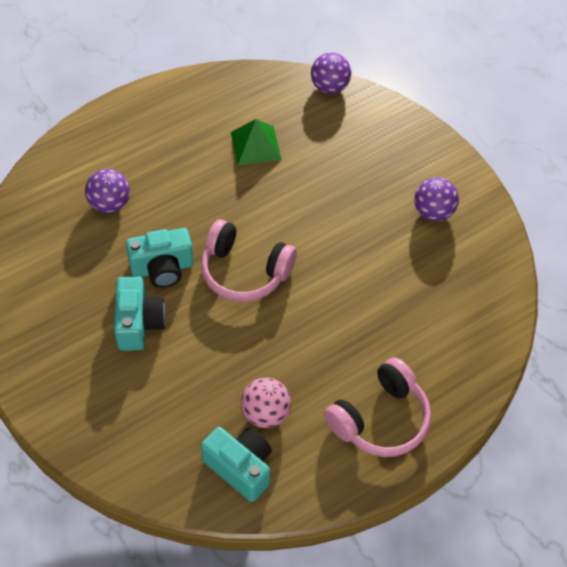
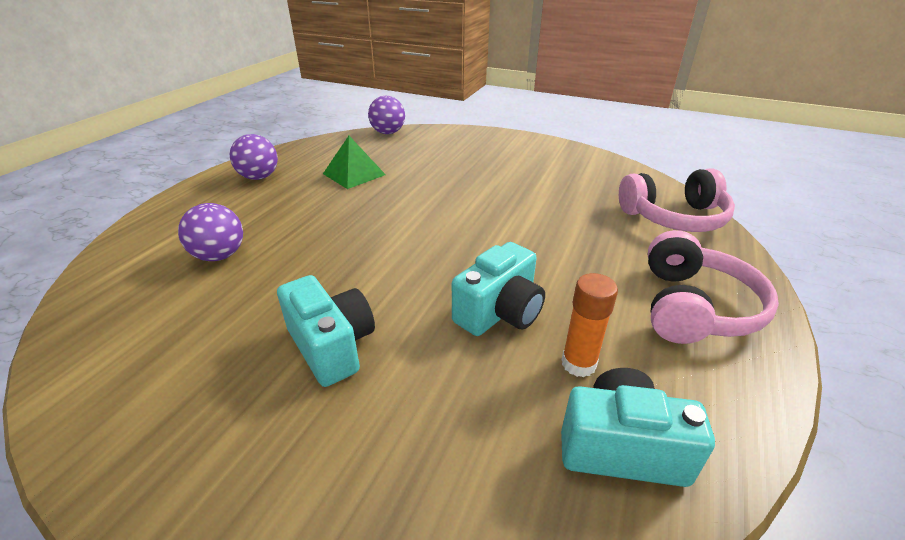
camera: 30 degrees left, 20 degrees down
turquoise camera [126,228,193,288] -> turquoise camera moved to [452,242,545,336]
pink headphones [201,219,297,302] -> pink headphones moved to [619,168,735,232]
pink ball [241,378,291,428] -> orange glue stick [562,273,618,377]
purple ball [414,177,459,221] -> purple ball moved to [230,134,278,180]

